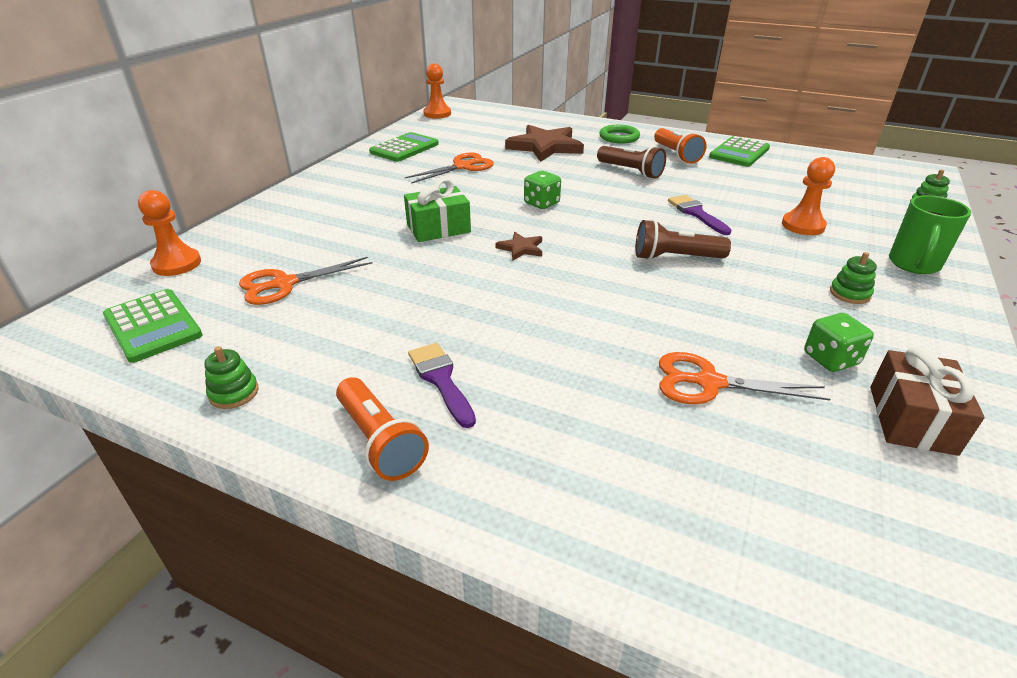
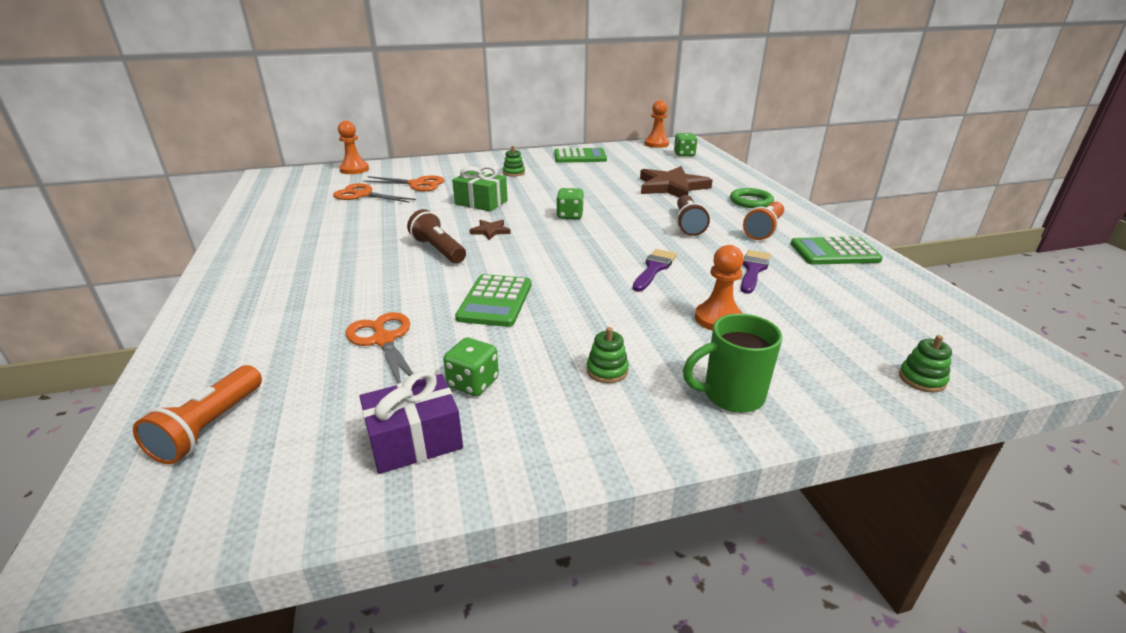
camera: 50 degrees right, 5 degrees down
green calculator [103,289,202,363] -> green calculator moved to [455,274,532,327]
green stacking toy [204,346,259,409] -> green stacking toy moved to [503,146,525,176]
orange flashlight [336,377,429,481] -> orange flashlight moved to [133,365,262,464]
orange scissors [405,152,494,184] -> orange scissors moved to [363,176,445,191]
purple brush [408,343,476,428] -> purple brush moved to [741,250,771,294]
brown flashlight [635,220,731,260] -> brown flashlight moved to [407,209,466,263]
brown gift [870,347,985,456] -> purple gift [360,370,463,474]
none -> green dice [674,133,698,157]

